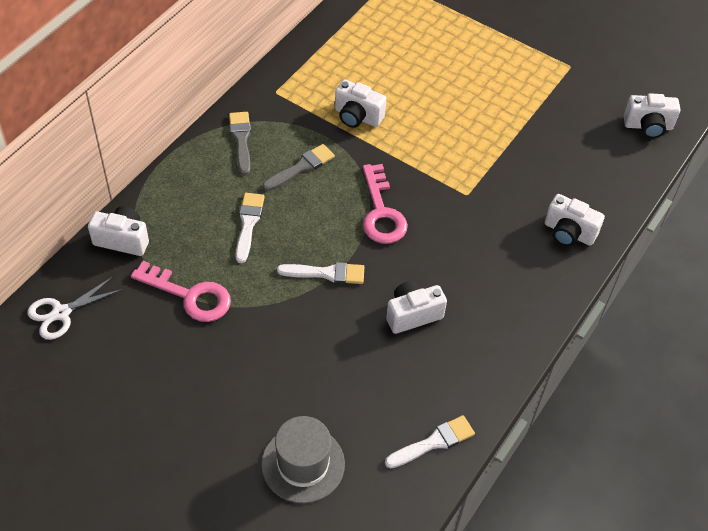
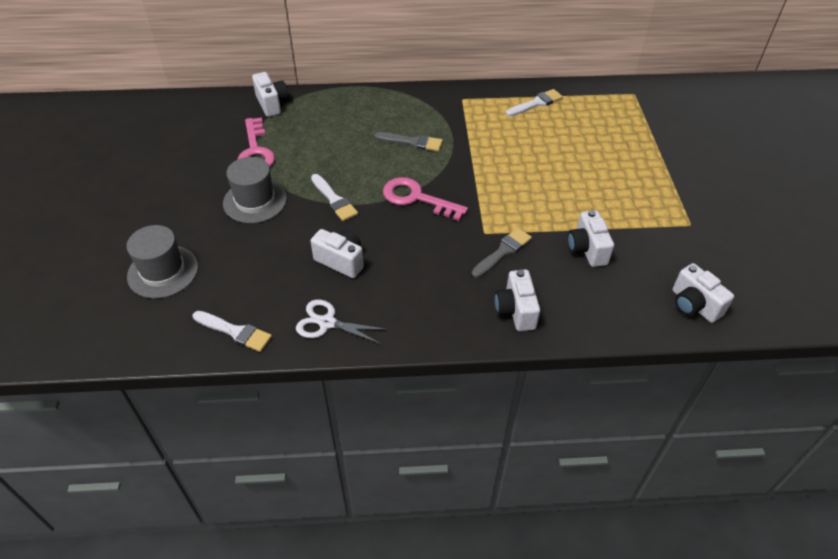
camera: 55 degrees right, 5 degrees down
white scissors [27,276,123,340] -> white scissors moved to [296,300,388,344]
grey brush [229,112,251,175] -> grey brush moved to [472,228,532,278]
white brush [236,193,265,263] -> white brush moved to [506,89,563,116]
white camera [335,80,386,128] -> white camera moved to [567,210,614,267]
pink key [362,164,408,244] -> pink key turned 75 degrees clockwise [383,177,468,221]
none -> grey hat [223,157,287,223]

